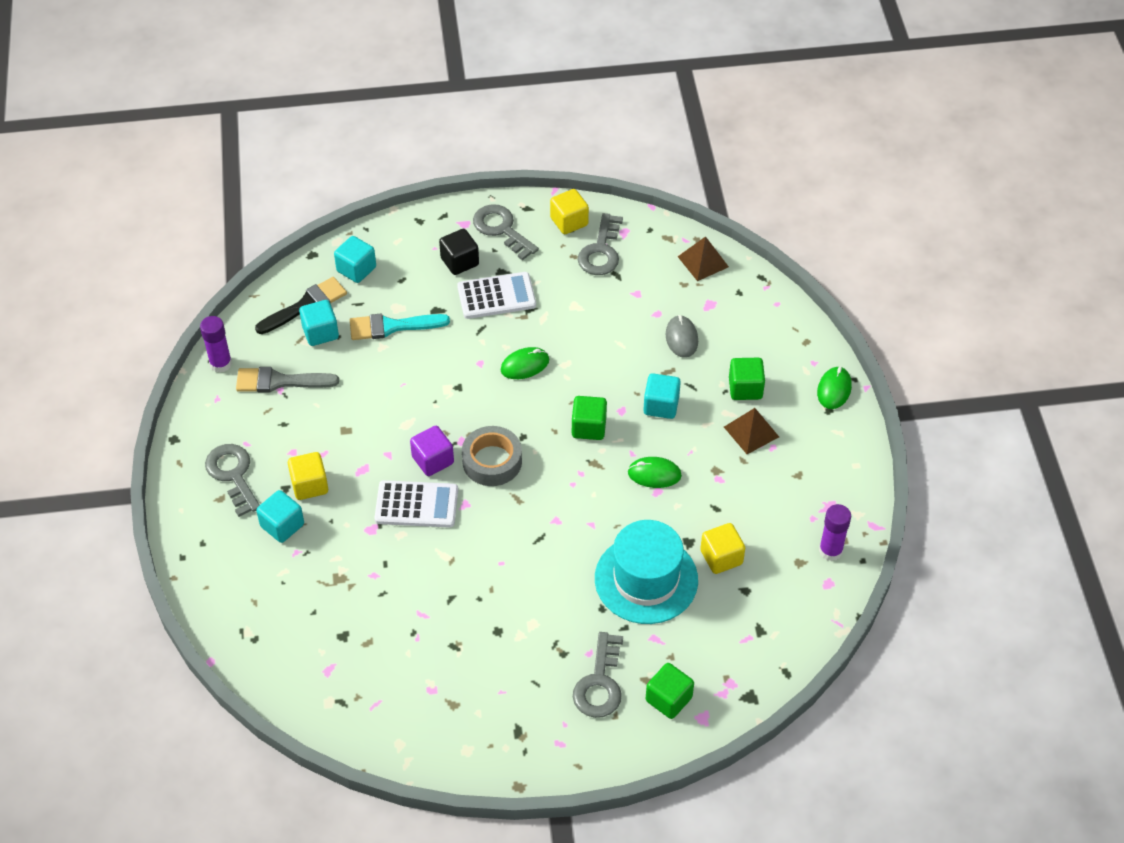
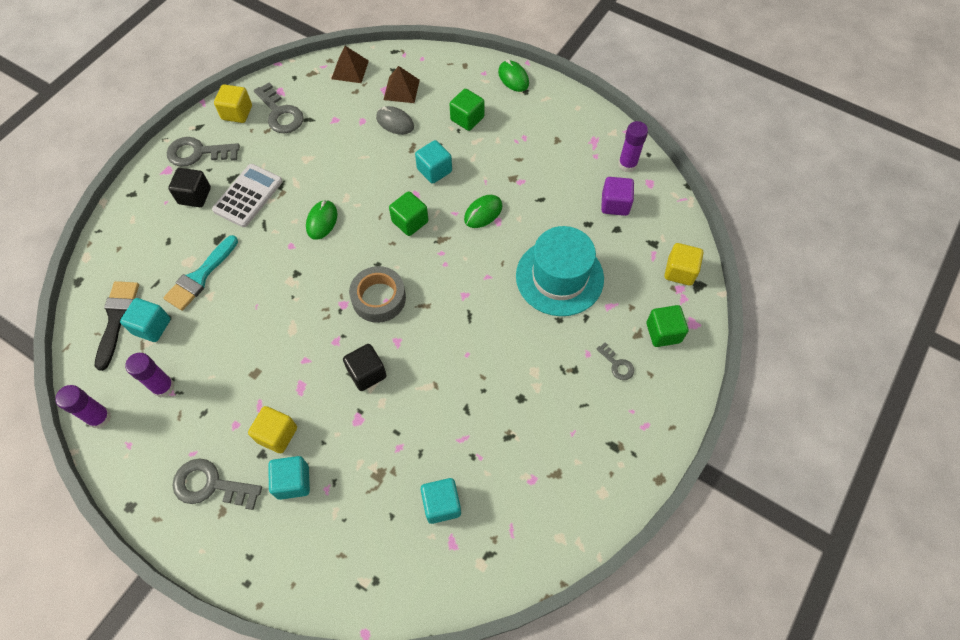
camera: 50 degrees left, 10 degrees up
grey brush [236,367,339,392] -> purple glue stick [125,353,175,398]
turquoise cube [334,236,376,283] -> turquoise cube moved to [421,478,461,524]
white calculator [374,480,458,528] -> black cube [343,344,387,391]
purple cube [410,426,454,476] -> purple cube moved to [601,177,634,216]
grey key [573,632,623,718] -> grey key [596,342,634,380], size x0.54
yellow cube [700,523,745,574] -> yellow cube moved to [664,243,703,286]
brown pyramid [724,408,779,454] -> brown pyramid moved to [383,66,420,103]

